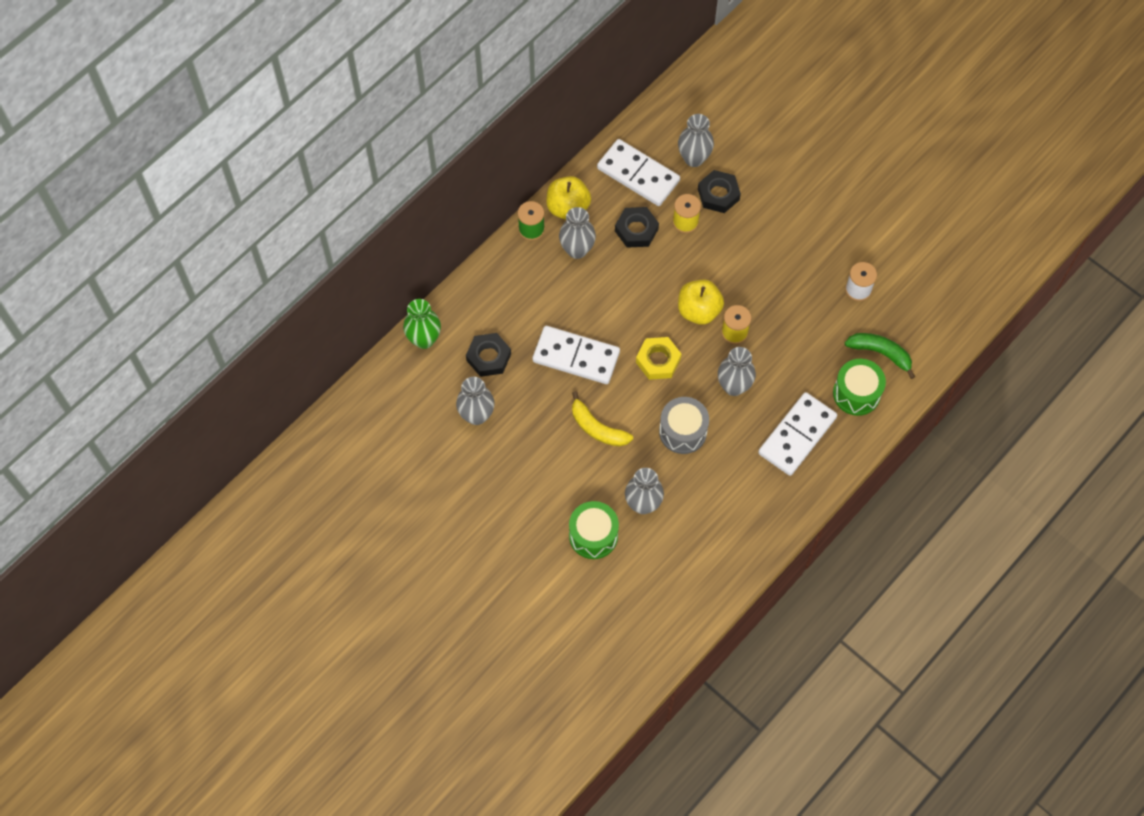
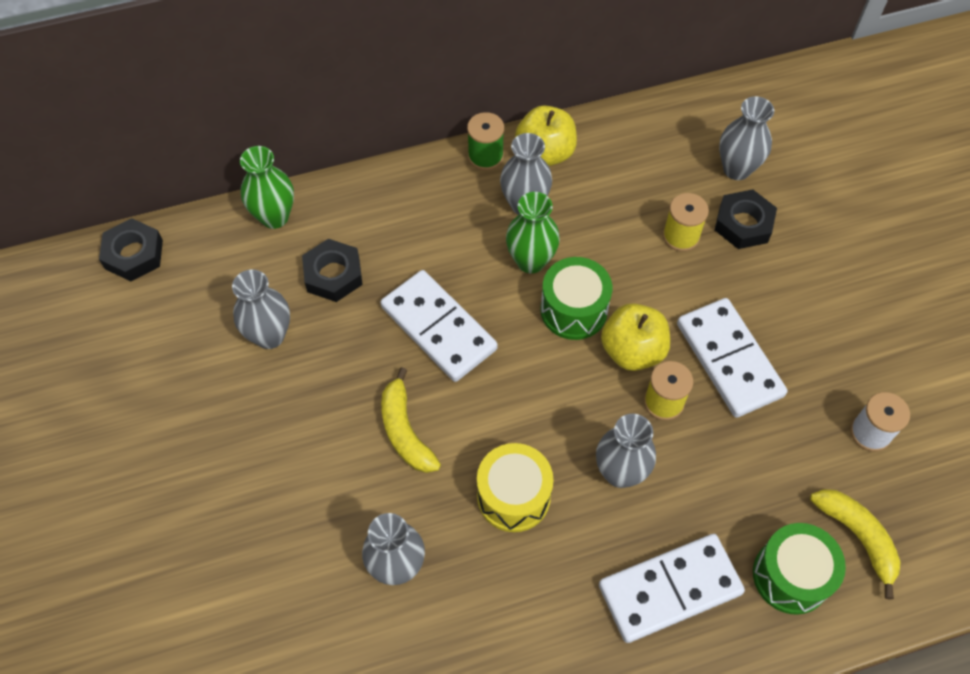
camera: 30 degrees right, 5 degrees down
green drum [569,501,619,559] -> green drum moved to [540,257,612,340]
white domino [597,139,680,206] -> white domino moved to [677,298,787,418]
black nut [615,207,659,248] -> black nut moved to [99,218,163,281]
yellow nut [636,337,682,380] -> none
grey drum [659,397,709,454] -> yellow drum [477,443,554,532]
green banana [845,333,915,379] -> yellow banana [810,489,900,599]
none -> green vase [506,192,560,274]

